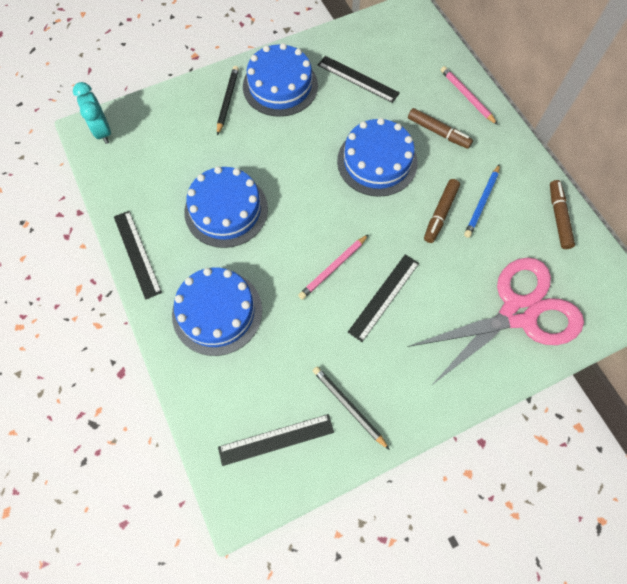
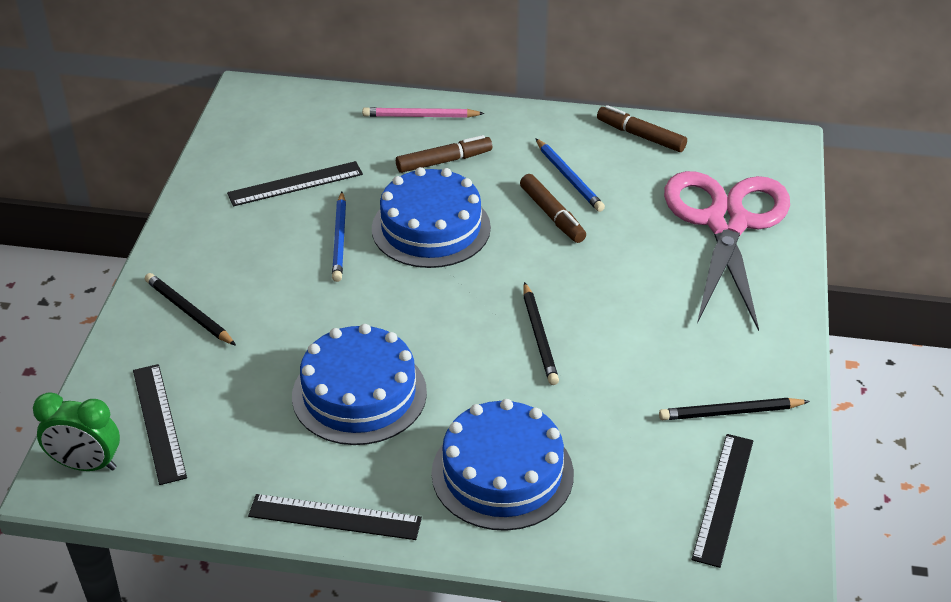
camera: 55 degrees left, 25 degrees down
turquoise clock [73,82,111,144] -> green clock [33,392,120,471]
blue cake [243,43,318,117] -> none
pink pencil [298,234,369,300] -> black pencil [523,282,559,385]
black ruler [348,254,419,342] -> black ruler moved to [133,364,187,485]
none -> blue pencil [332,192,346,282]

